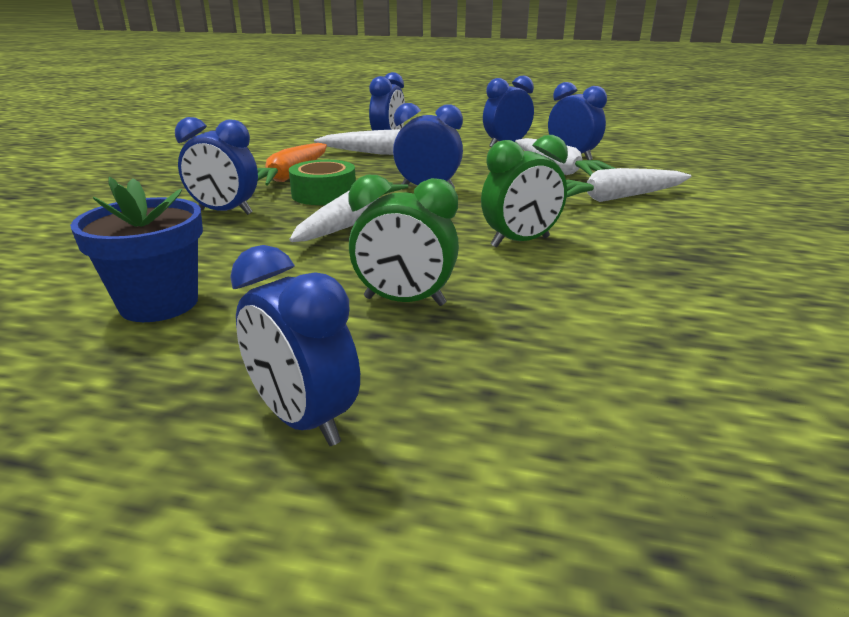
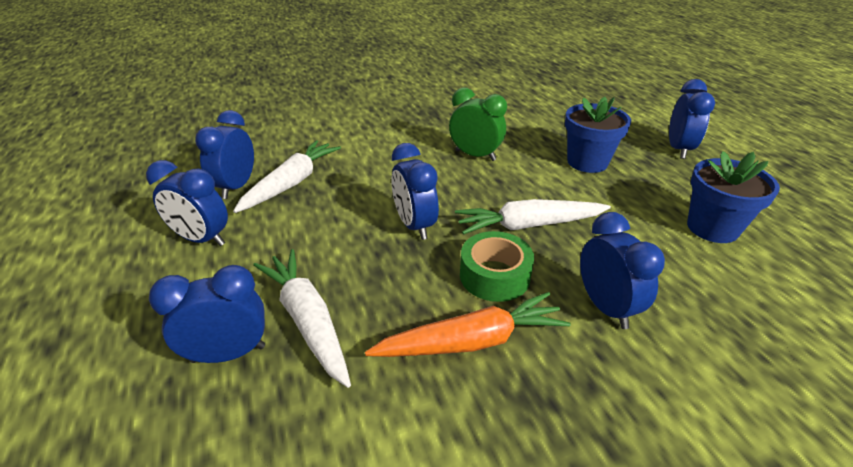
camera: 125 degrees left, 10 degrees up
green clock [349,175,459,306] -> blue flower pot [565,97,631,173]
white carrot [566,168,691,202] -> none

